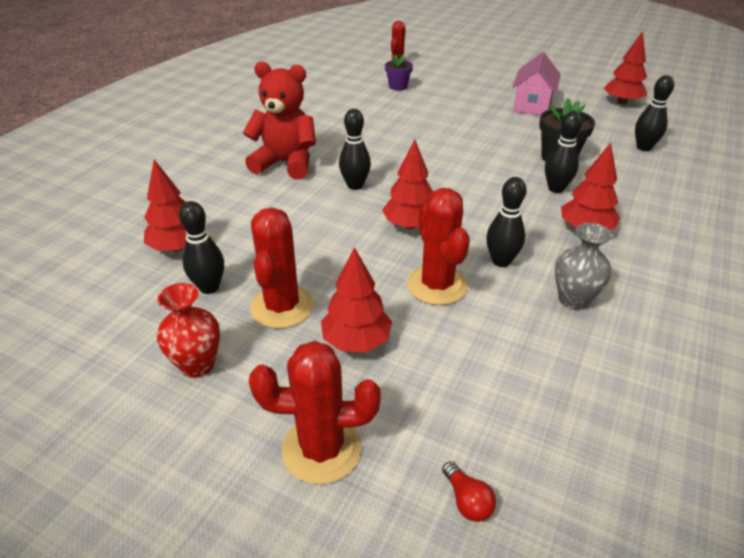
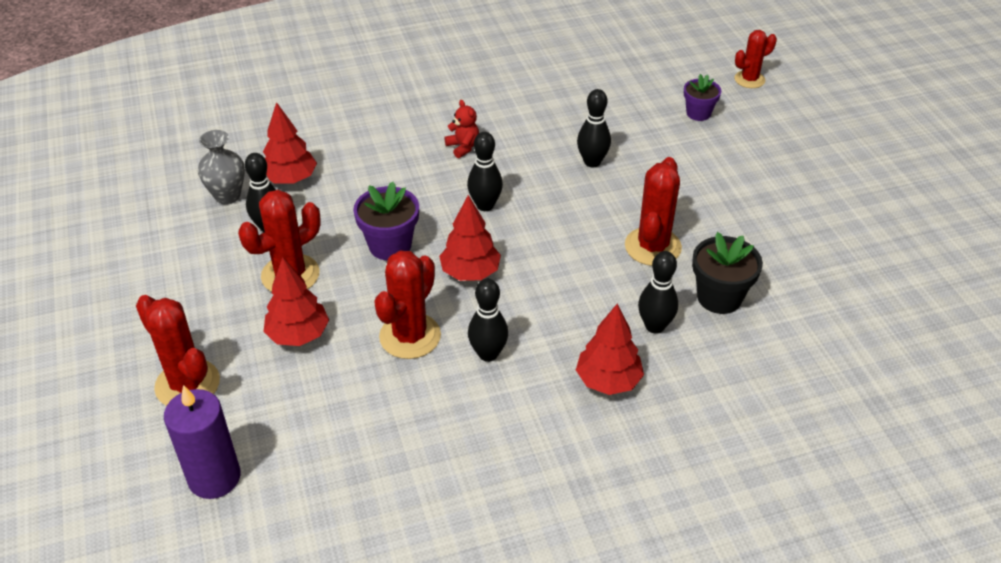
camera: 45 degrees right, 5 degrees up
red vase [157,283,220,378] -> none
red teddy bear [243,61,316,179] -> red teddy bear [444,100,479,158], size x0.46
red light bulb [442,461,496,522] -> purple candle [164,385,241,499]
pink house [512,52,561,115] -> none
grey vase [555,223,612,310] -> grey vase moved to [198,130,245,205]
red tree [604,31,647,105] -> none
black bowling pin [635,75,674,151] -> black bowling pin moved to [577,89,611,168]
none -> purple flower pot [353,182,419,260]
none -> red cactus [625,157,682,266]

